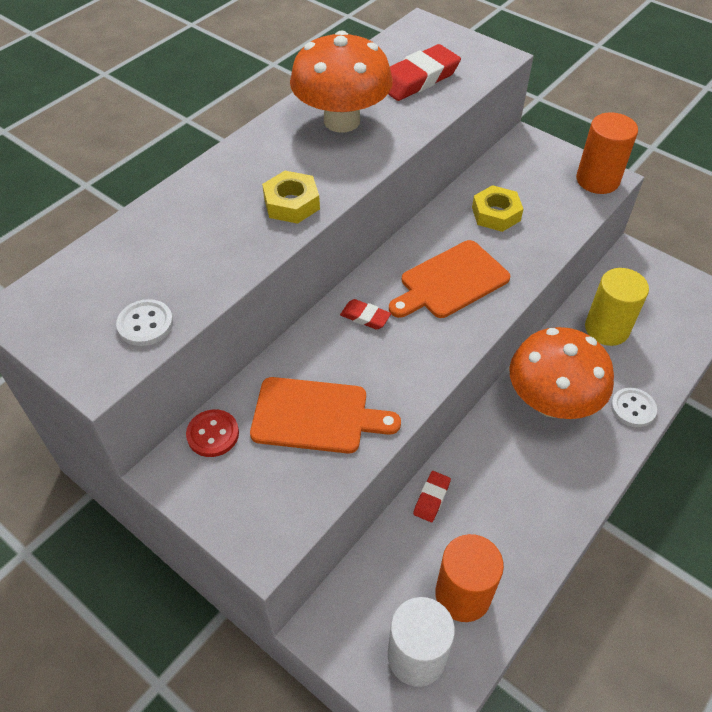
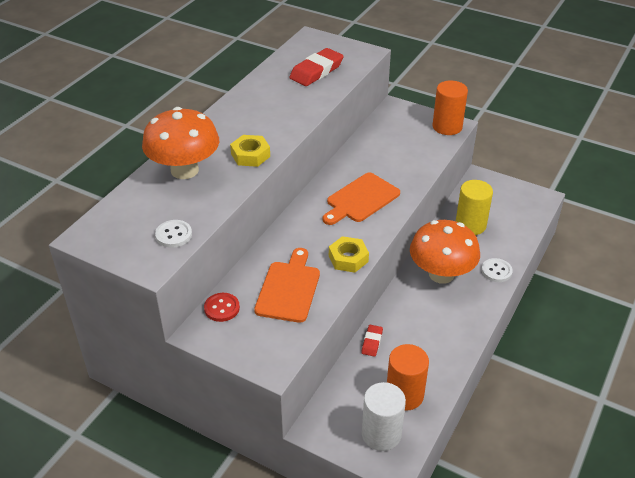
camera: 10 degrees left, 10 degrees down
orange cutting board [250,377,401,454] -> orange cutting board turned 75 degrees counterclockwise [254,248,320,323]
orange mushroom [290,30,393,133] -> orange mushroom moved to [142,107,219,179]
red eraser [340,299,391,330] -> none
yellow nut [472,185,523,232] -> yellow nut moved to [329,236,369,272]

